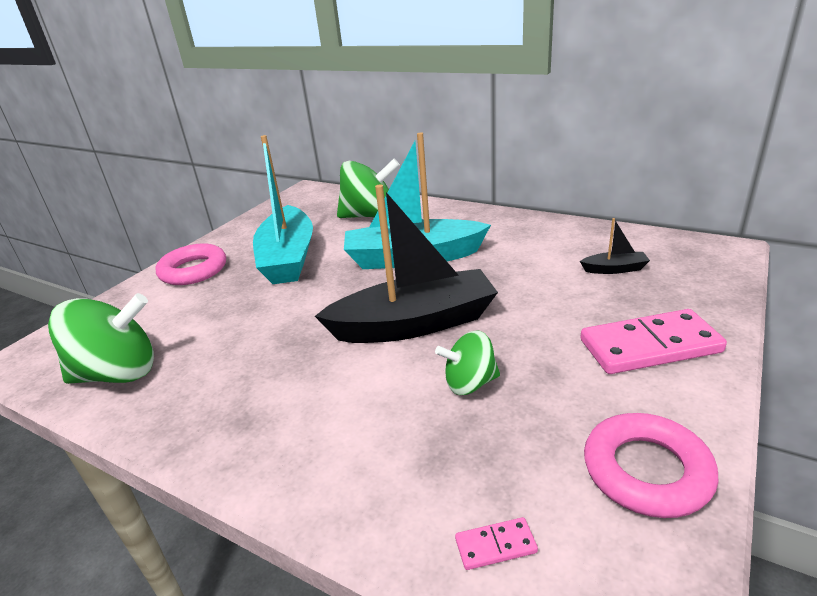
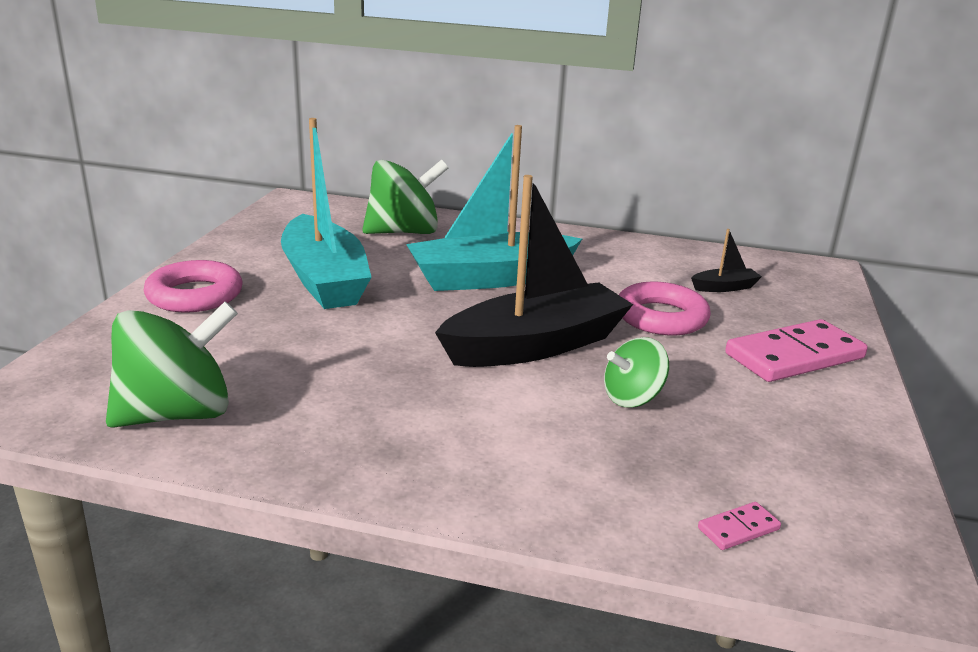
camera: 20 degrees left, 5 degrees down
pink ring [584,413,719,518] -> pink ring moved to [619,282,711,335]

